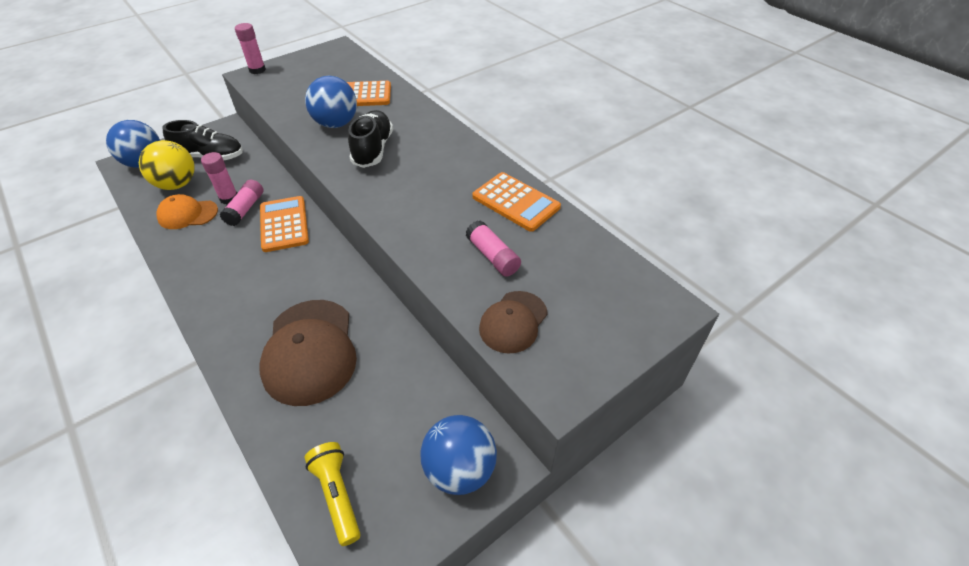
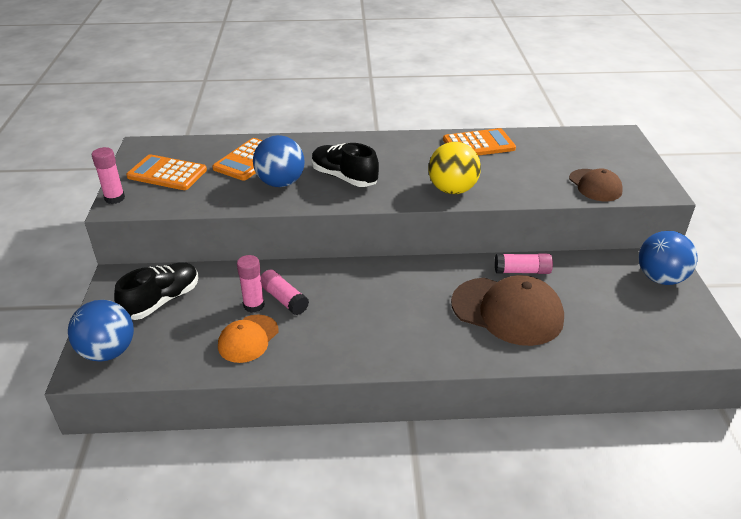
camera: 55 degrees left, 10 degrees down
yellow ball [139,140,195,190] -> yellow ball moved to [428,142,481,194]
orange calculator [260,196,309,252] -> orange calculator moved to [126,154,207,190]
yellow flashlight [304,442,361,546] -> none
pink glue stick [466,220,521,277] -> pink glue stick moved to [495,254,553,274]

